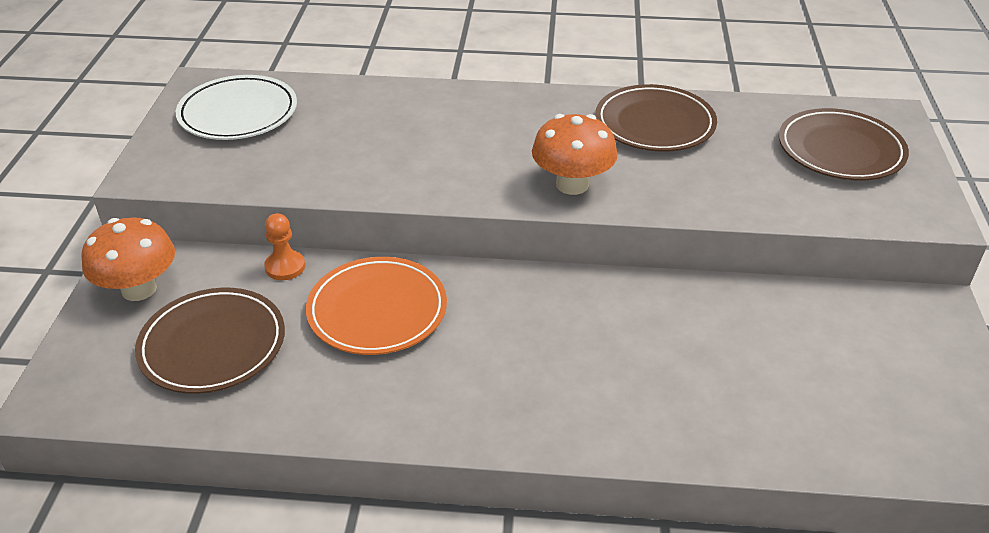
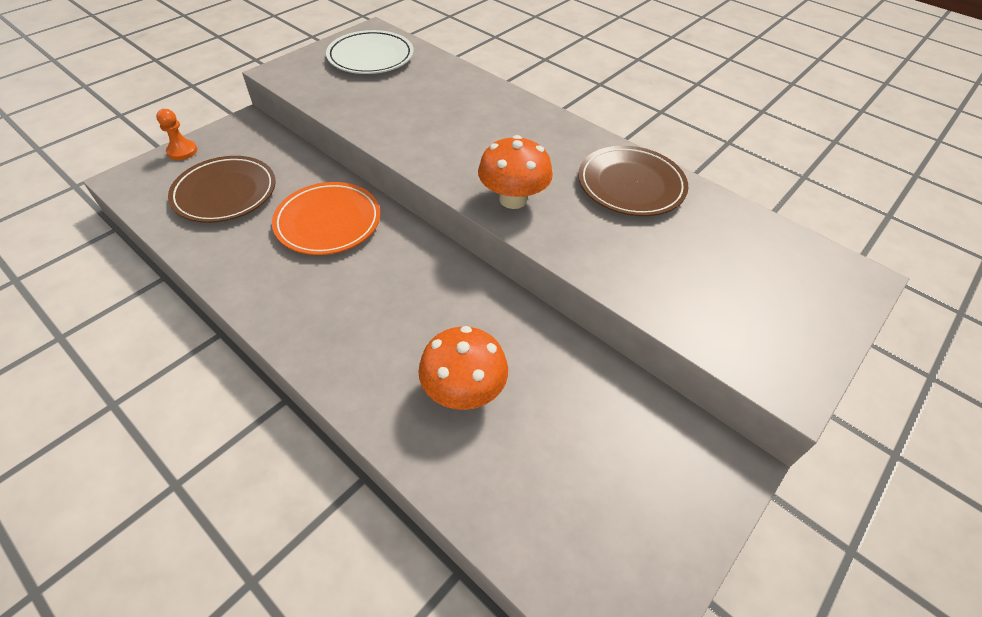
camera: 35 degrees right, 10 degrees up
orange mushroom [81,217,175,301] -> orange mushroom moved to [418,326,508,410]
orange pawn [264,213,305,280] -> orange pawn moved to [156,109,197,160]
brown plate [779,108,909,181] -> none

